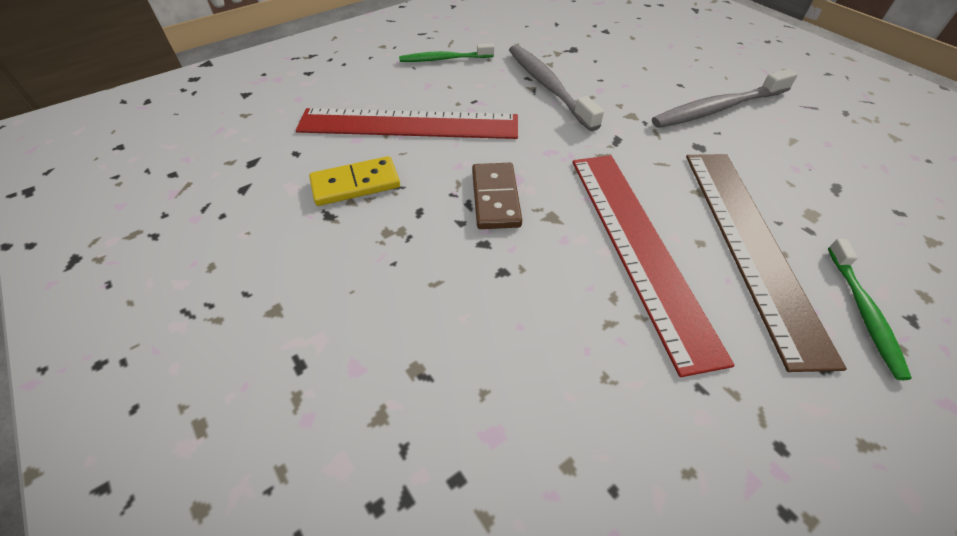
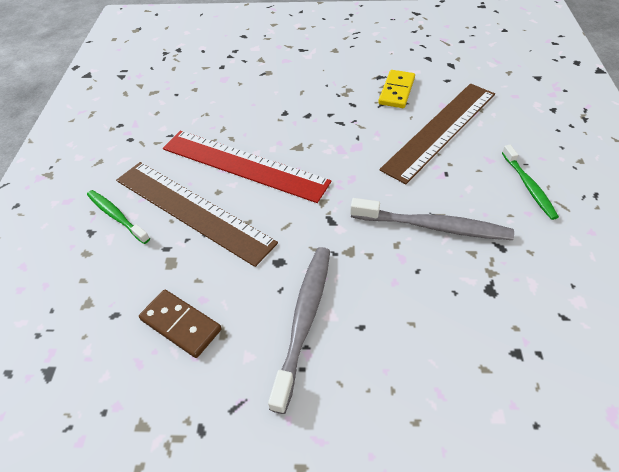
camera: 130 degrees right, 0 degrees up
red ruler [296,108,518,139] -> brown ruler [379,84,495,184]
green toothbrush [399,43,494,62] -> green toothbrush turned 135 degrees clockwise [502,145,559,220]
brown domino [472,163,522,229] -> brown domino moved to [139,290,222,358]

